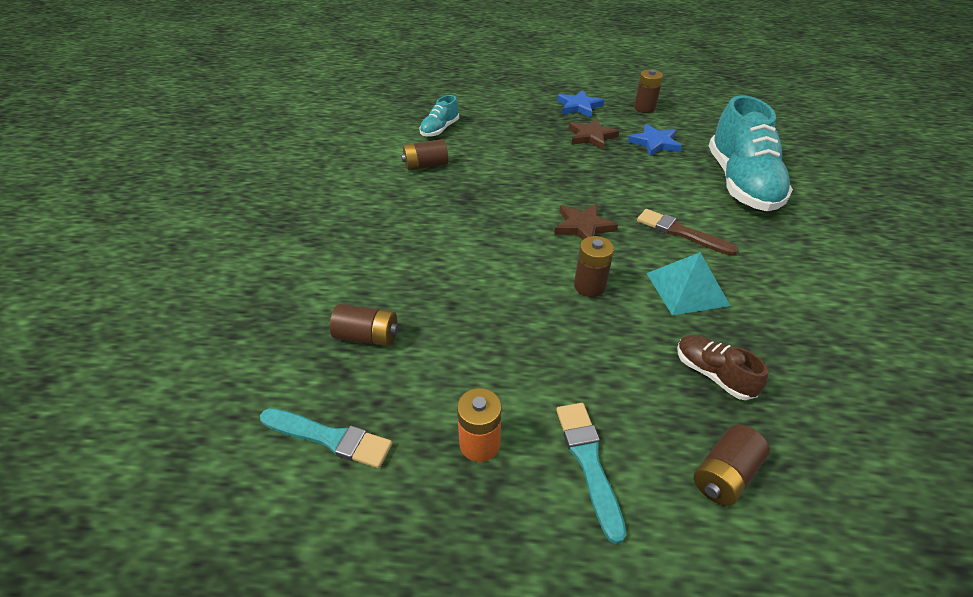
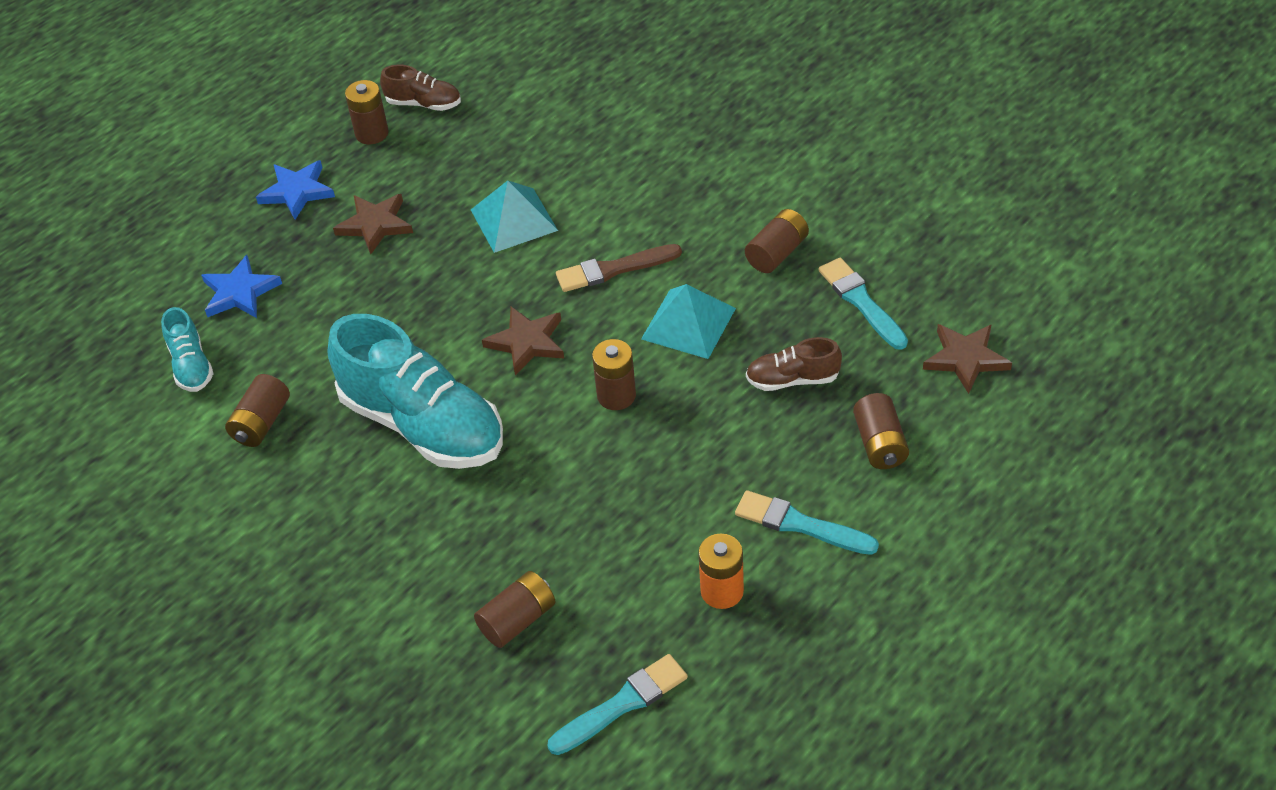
camera: 50 degrees left, 5 degrees up
blue star [628,124,682,156] -> blue star moved to [201,255,282,318]
turquoise shoe [709,95,793,211] -> turquoise shoe moved to [328,314,503,469]
none -> brown shoe [380,65,461,111]
none -> turquoise pyramid [471,180,558,253]
none -> brown battery [745,209,809,273]
none -> turquoise brush [819,258,908,350]
none -> brown star [923,324,1012,394]

